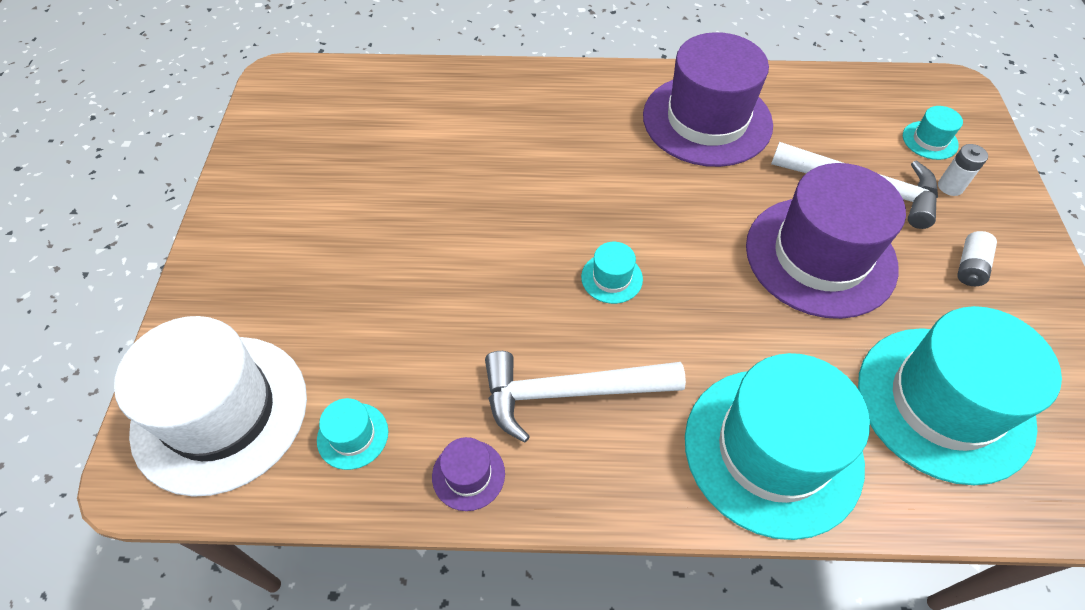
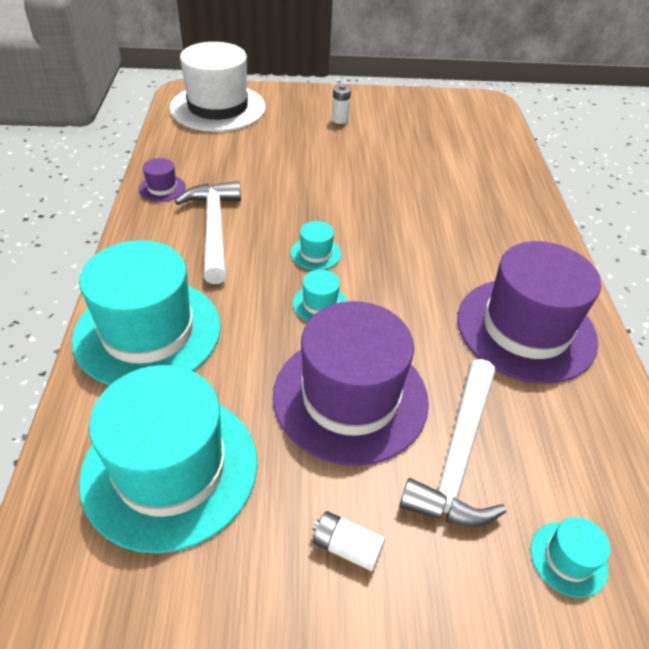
camera: 85 degrees right, 10 degrees down
turquoise hat [317,398,388,470] -> turquoise hat moved to [293,270,347,321]
white battery [938,144,988,196] -> white battery moved to [332,85,351,124]

